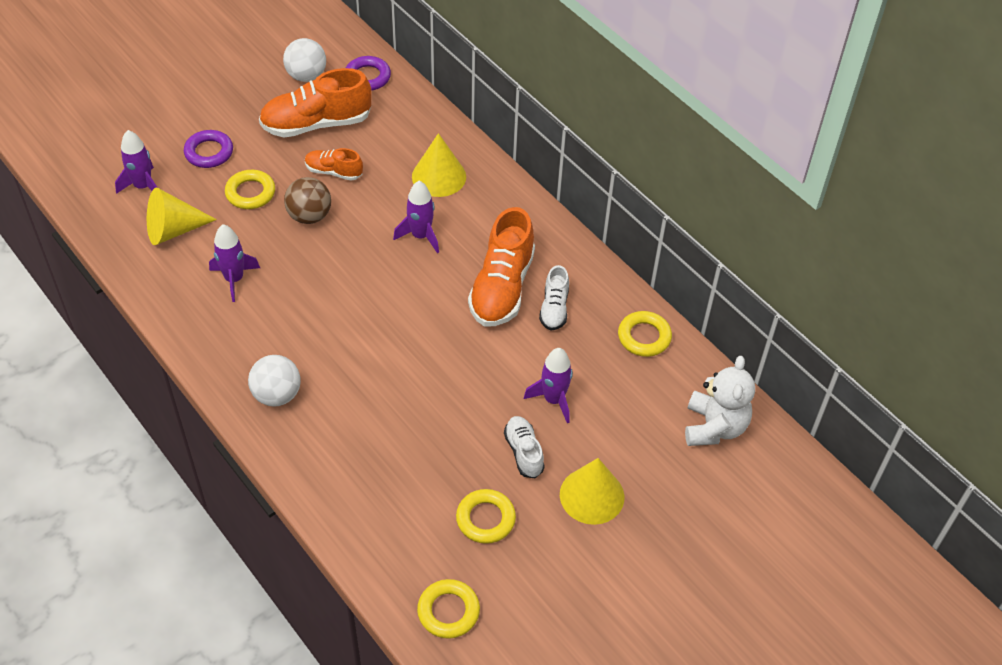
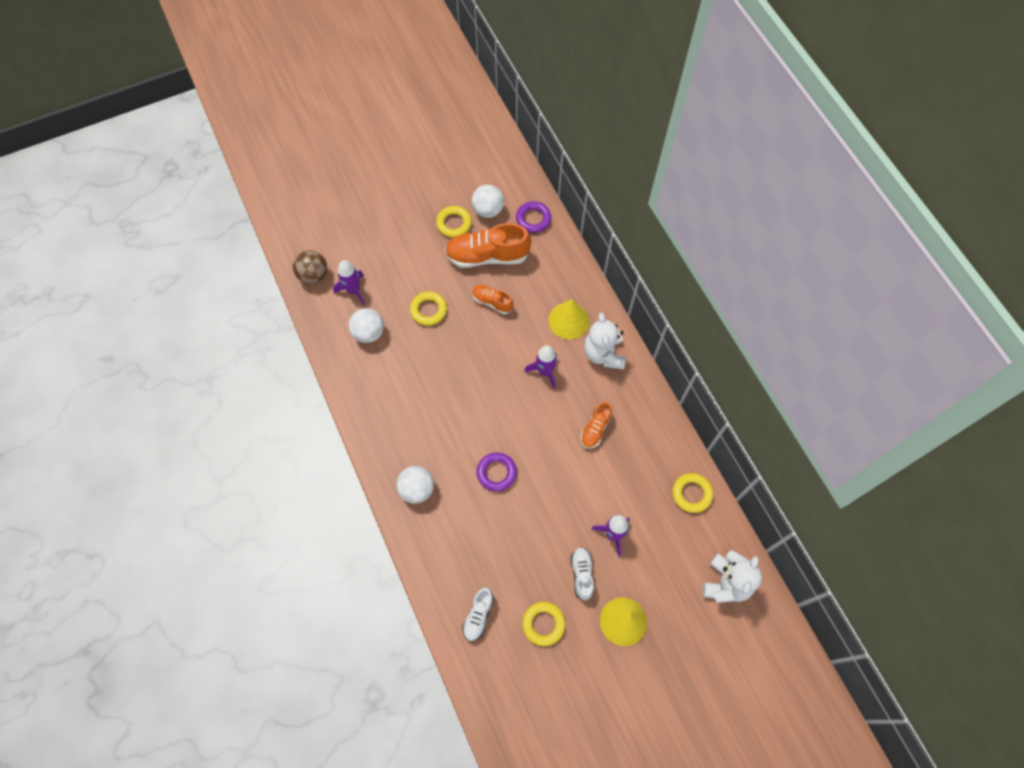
camera: 15 degrees right, 15 degrees up
yellow cone [147,187,217,245] -> white ball [349,308,384,343]
purple ring [184,130,233,168] -> purple ring moved to [477,452,517,491]
purple rocket [209,224,260,302] -> none
brown ball [284,177,331,224] -> brown ball moved to [293,250,327,284]
yellow ring [417,579,480,639] -> yellow ring moved to [436,206,472,238]
orange shoe [468,207,535,327] -> orange shoe [581,402,612,449], size x0.53
white shoe [539,265,569,331] -> white shoe moved to [462,587,494,641]
none -> white teddy bear [584,313,626,369]

